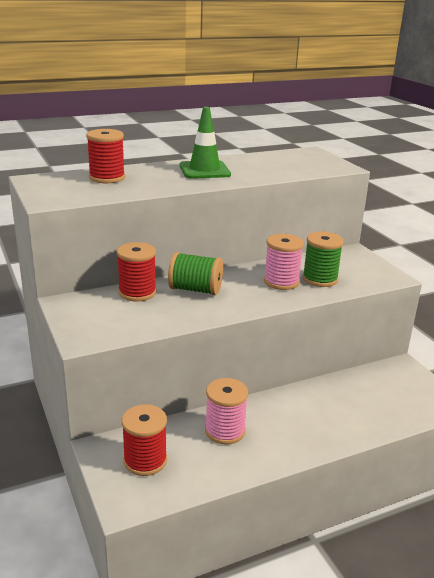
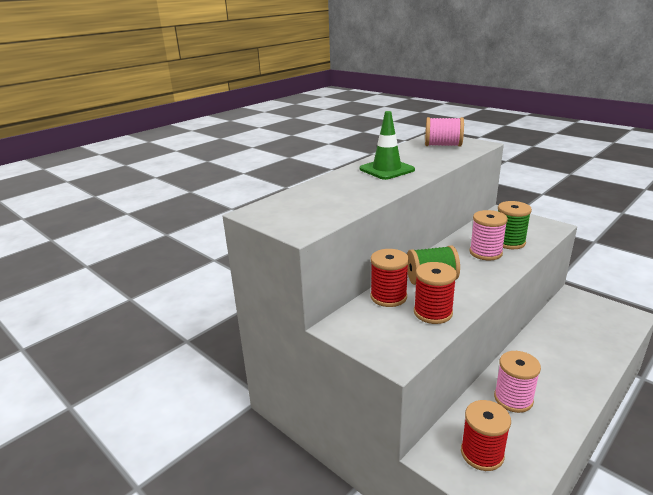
camera: 20 degrees left, 0 degrees up
red spool [86,129,125,183] -> red spool moved to [414,262,457,324]
none -> pink spool [425,117,464,146]

